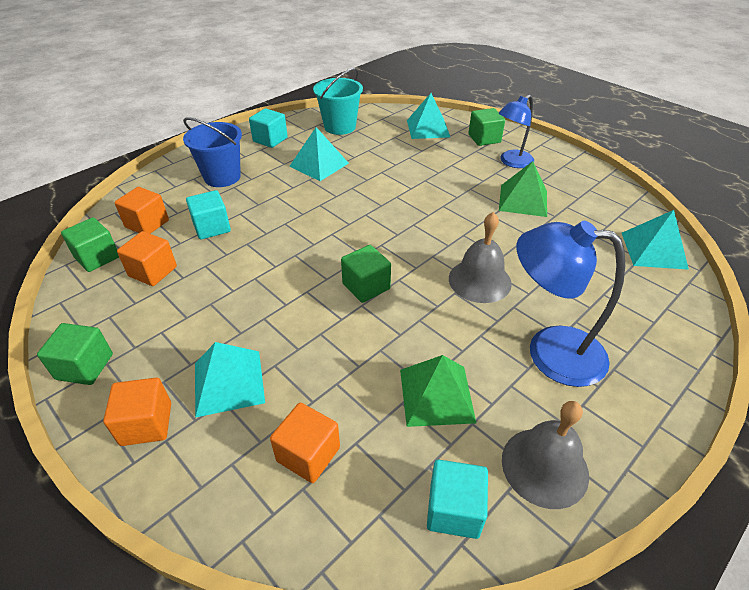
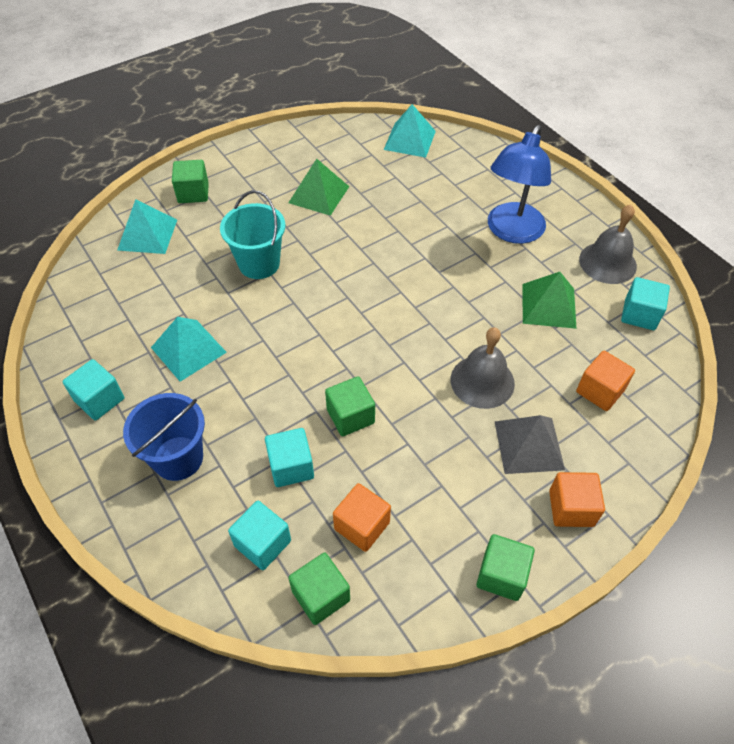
camera: 80 degrees left, 10 degrees up
orange cube [115,187,169,234] -> turquoise cube [228,501,291,570]
turquoise pyramid [195,342,265,418] -> grey pyramid [495,415,565,474]
turquoise bucket [313,68,363,135] -> turquoise bucket moved to [220,190,285,279]
green cube [341,245,391,303] -> green cube moved to [325,376,375,436]
grey bell [449,212,512,303] -> grey bell moved to [451,327,515,409]
blue lamp [499,95,534,168] -> none

